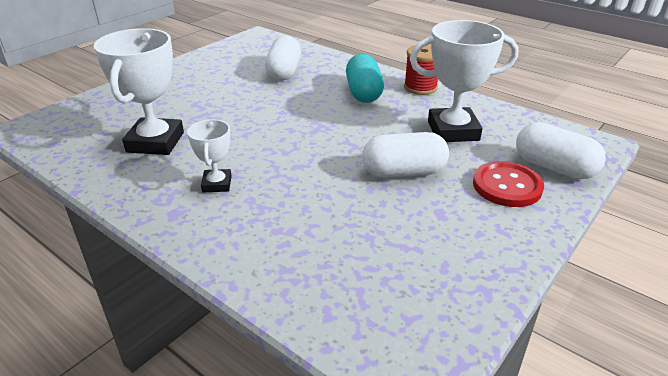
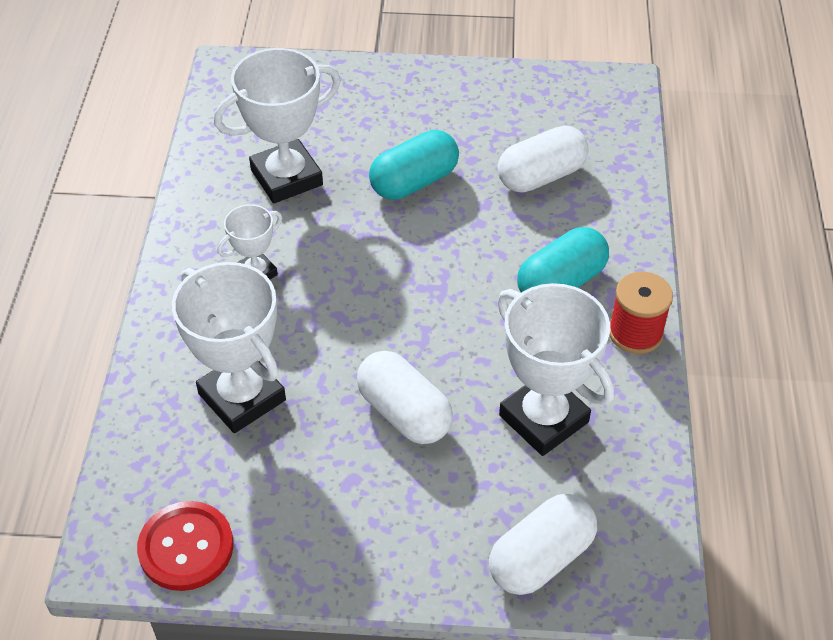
camera: 55 degrees right, 15 degrees up
red button [473,161,544,207] -> red button moved to [137,501,234,591]
white capsule [516,122,606,179] -> white capsule turned 45 degrees clockwise [489,494,597,595]
none -> white trophy [172,262,286,433]
none -> turquoise capsule [369,130,459,200]

